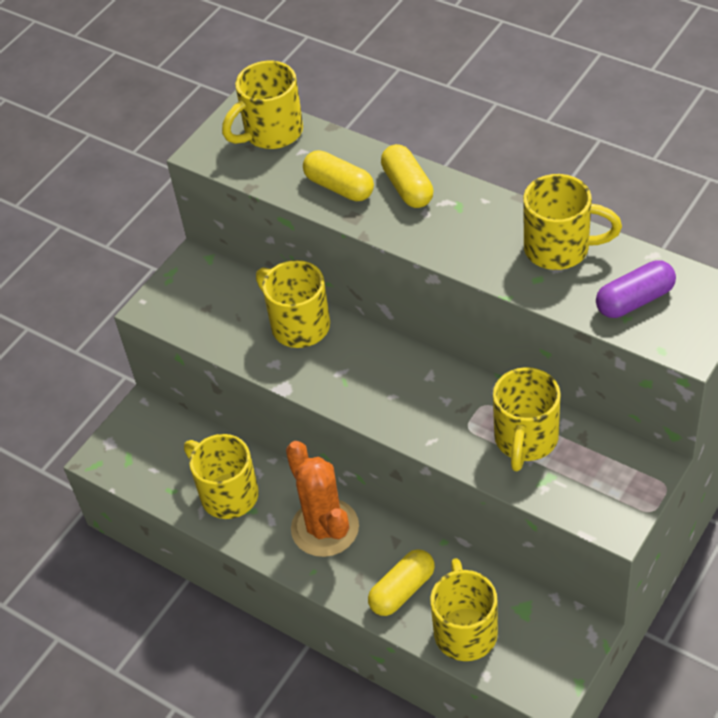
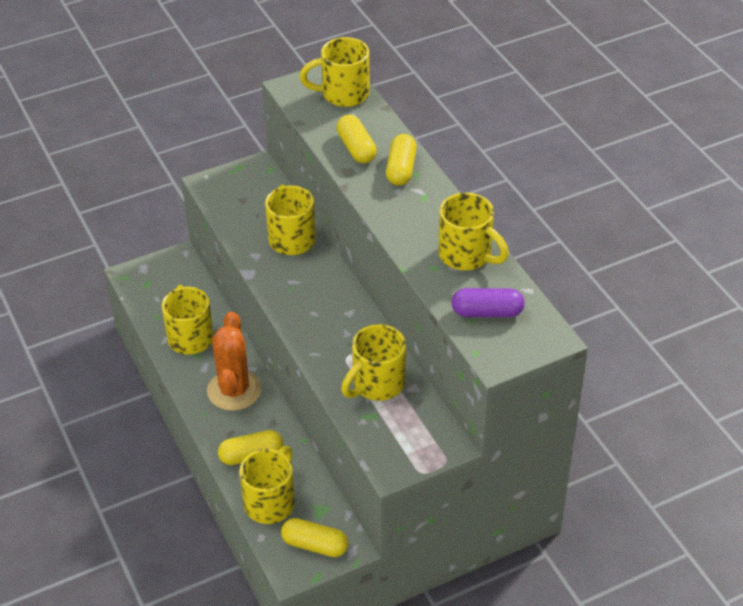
camera: 25 degrees right, 5 degrees down
none -> yellow capsule [281,518,348,557]

